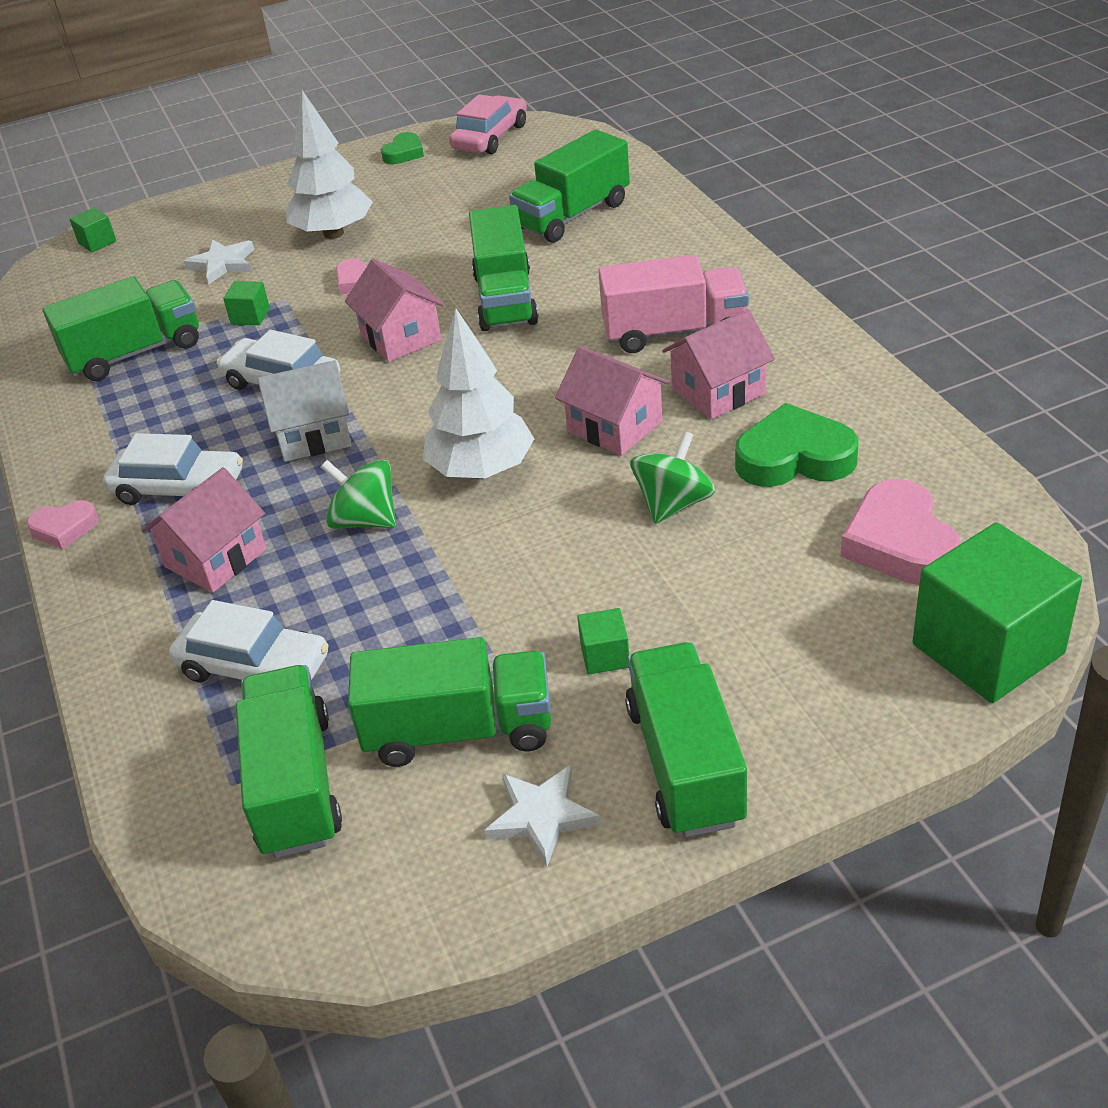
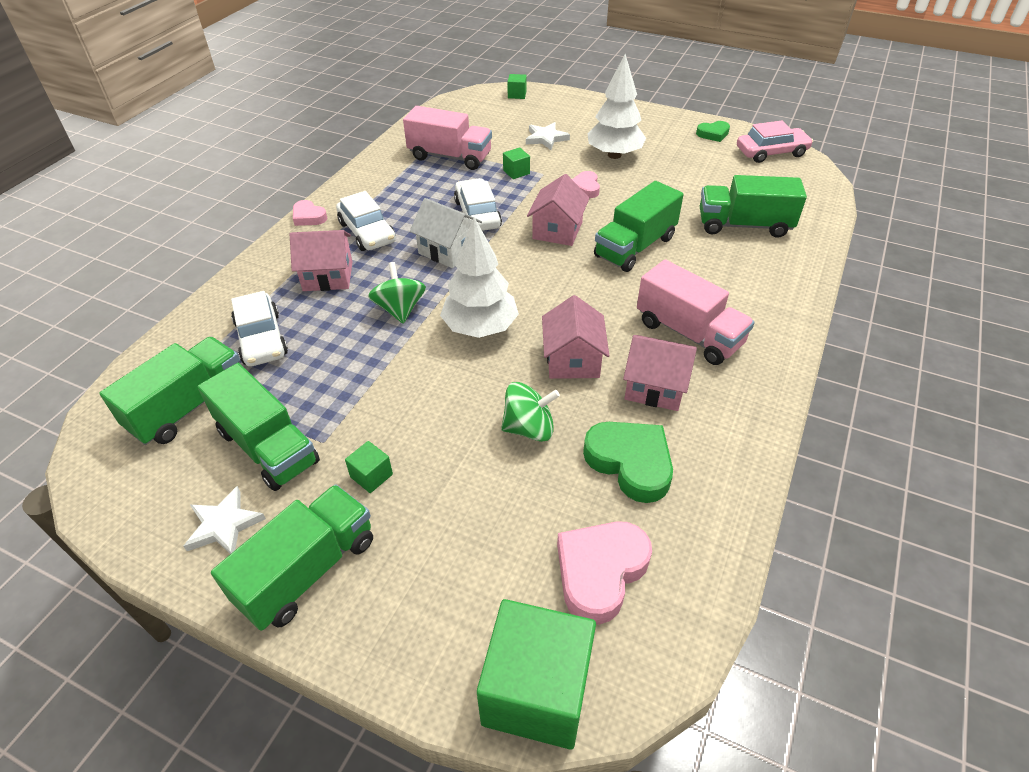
camera: 45 degrees right, 5 degrees up
green truck [42,276,199,381] -> pink truck [403,106,492,170]

